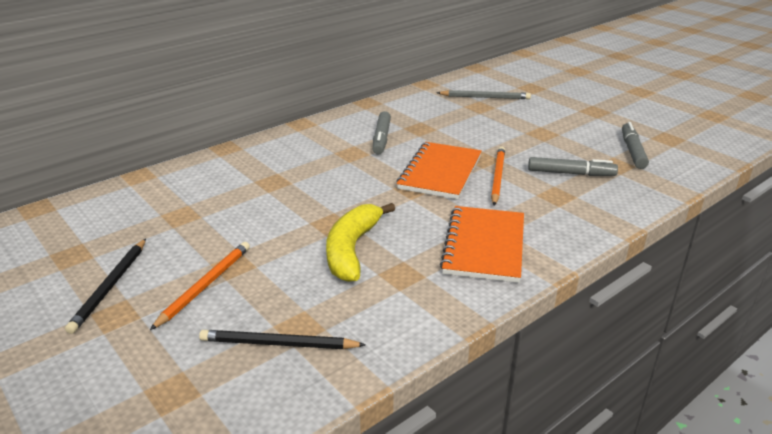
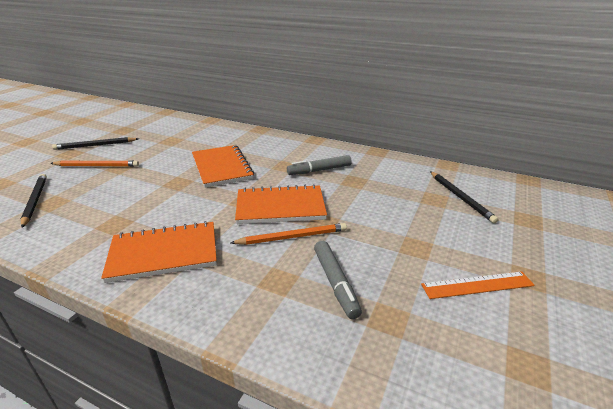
camera: 65 degrees right, 0 degrees up
yellow banana [326,203,395,282] -> none
grey pencil [437,90,531,99] -> black pencil [430,171,499,223]
grey marker [622,122,649,169] -> none
none -> orange notebook [192,145,254,188]
none -> orange ruler [421,271,535,299]

